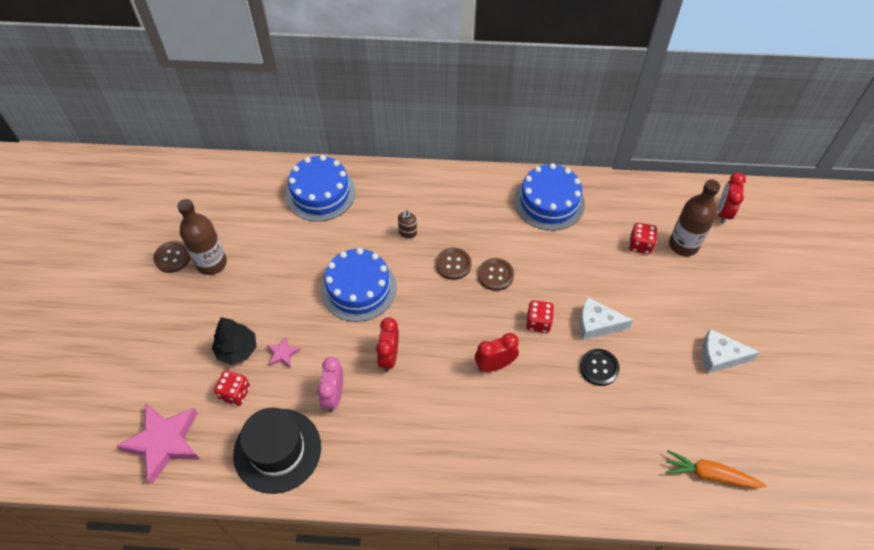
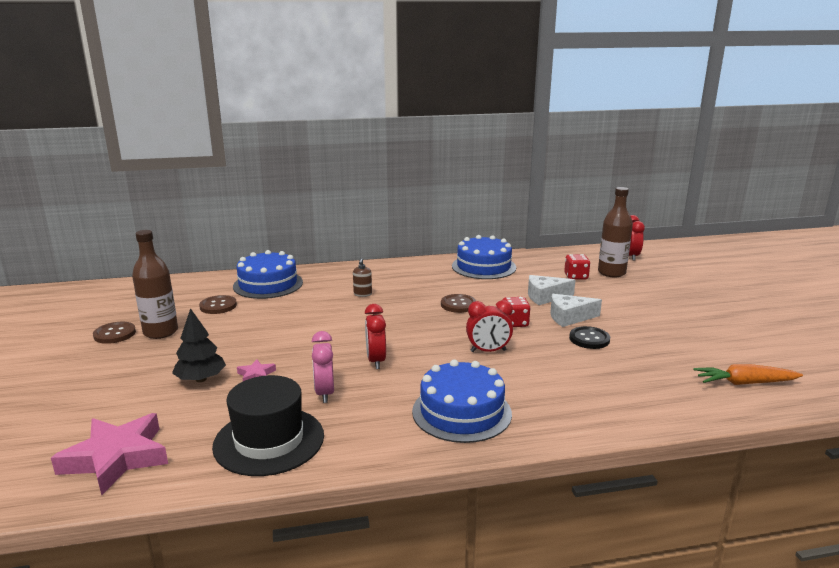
camera: 15 degrees left, 35 degrees down
red dice [214,370,250,406] -> none
blue cake [321,248,396,322] -> blue cake moved to [412,359,512,443]
brown button [436,248,472,280] -> brown button moved to [199,295,237,314]
red clock [475,333,519,372] -> red clock turned 150 degrees counterclockwise [466,300,513,352]
white cheese [702,329,760,374] -> white cheese moved to [528,275,575,305]

